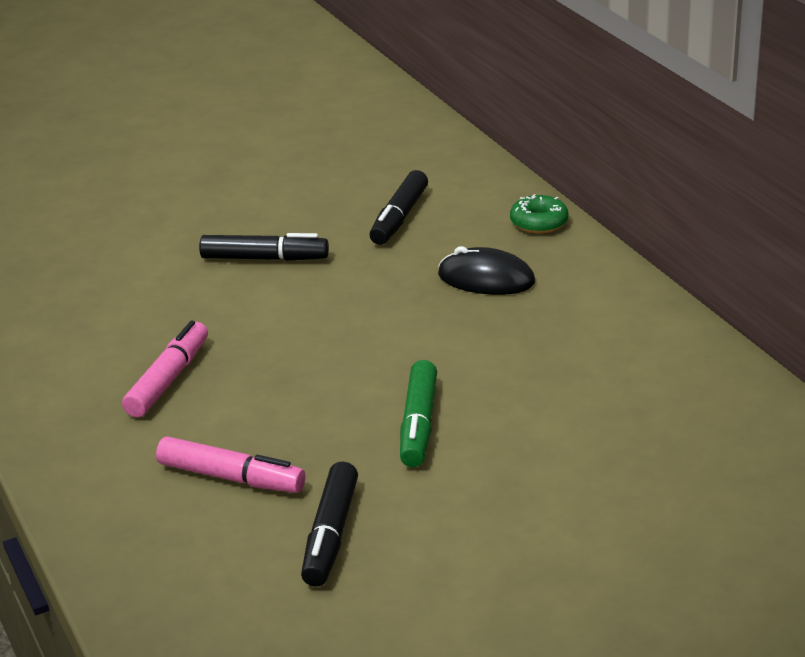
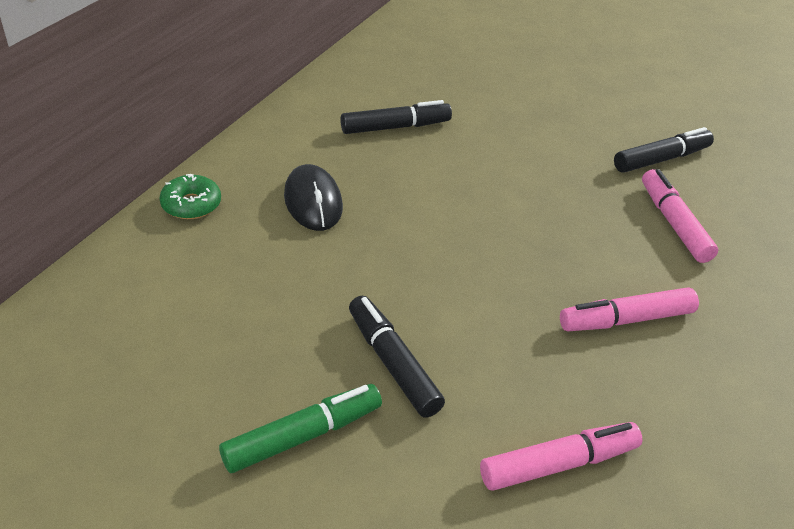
camera: 130 degrees left, 10 degrees up
black marker [369,170,428,245] -> black marker moved to [340,100,452,134]
green marker [400,360,437,467] -> green marker moved to [219,384,382,473]
none -> pink marker [480,422,643,491]

